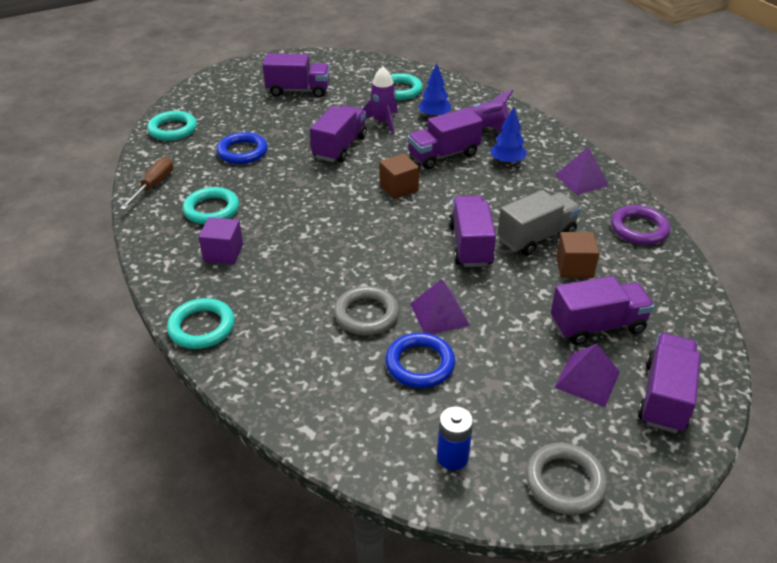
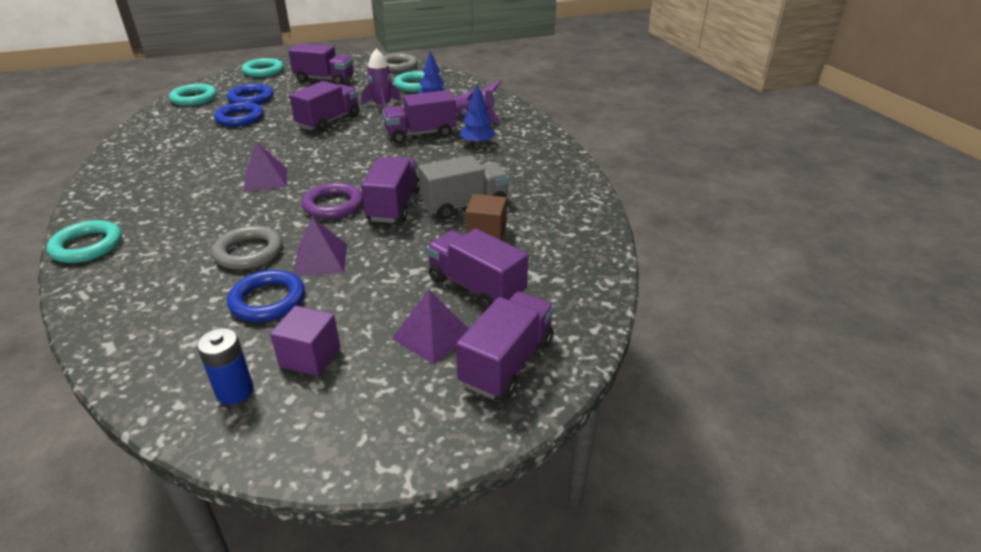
camera: 10 degrees right, 5 degrees down
brown screwdriver [120,157,173,210] -> none
turquoise ring [182,187,239,225] -> turquoise ring moved to [242,58,284,77]
purple cube [198,217,243,264] -> purple cube moved to [270,306,340,376]
brown cube [379,153,419,199] -> none
grey ring [526,443,608,515] -> grey ring moved to [384,53,417,72]
purple truck [551,276,655,345] -> purple truck turned 135 degrees counterclockwise [426,228,529,311]
purple pyramid [555,146,609,195] -> purple pyramid moved to [243,141,287,192]
purple ring [611,205,670,245] -> purple ring moved to [302,182,363,219]
none -> blue ring [227,84,273,104]

